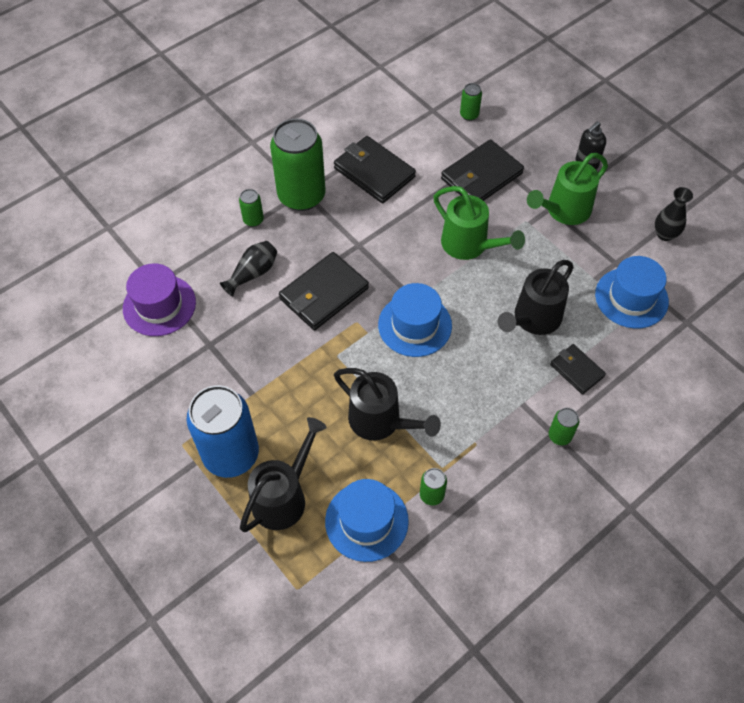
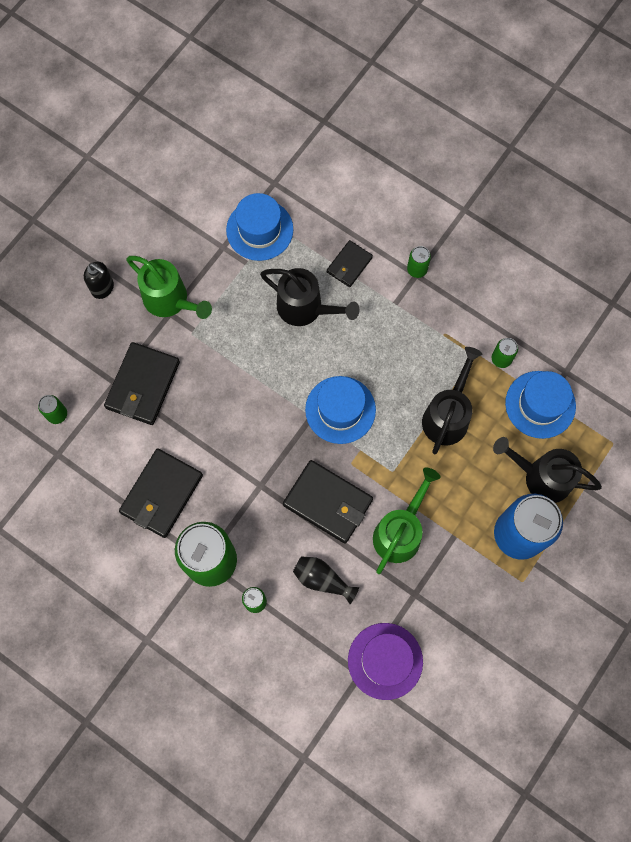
camera: 105 degrees left, 15 degrees up
green watering can [434,186,525,260] -> green watering can moved to [373,468,440,574]
black wallet [441,139,524,201] -> black wallet turned 75 degrees clockwise [104,342,180,425]
black vase [655,187,693,241] -> none

